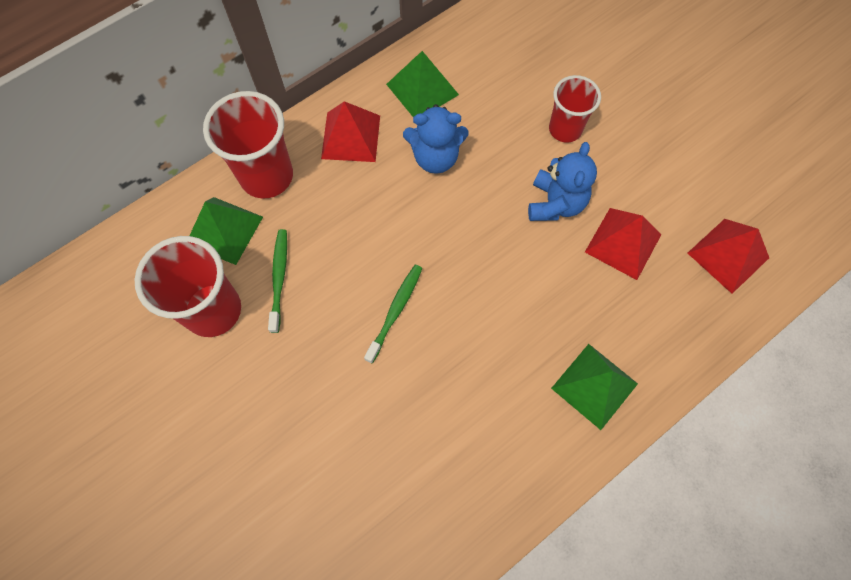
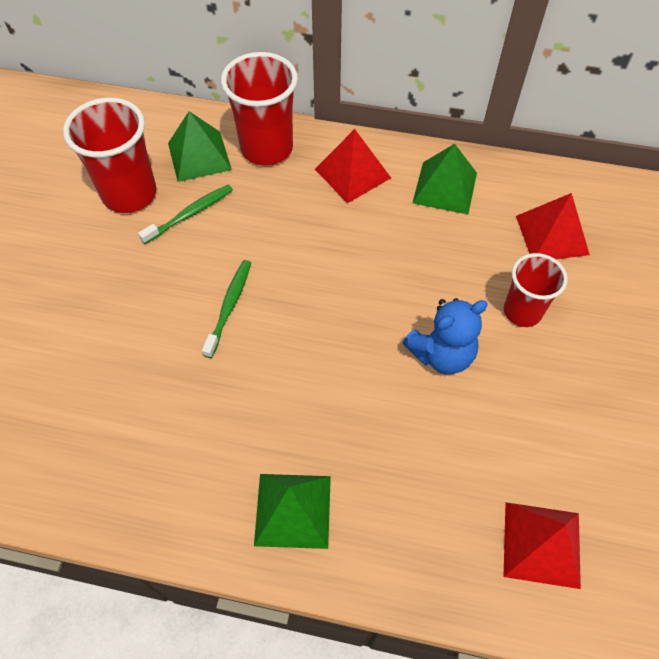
camera: 50 degrees right, 10 degrees down
green toothbrush [364,265,422,364] -> green toothbrush turned 60 degrees counterclockwise [202,260,251,358]
blue teddy bear [403,104,468,174] -> none
red pyramid [585,208,661,280] -> red pyramid moved to [516,193,590,259]

